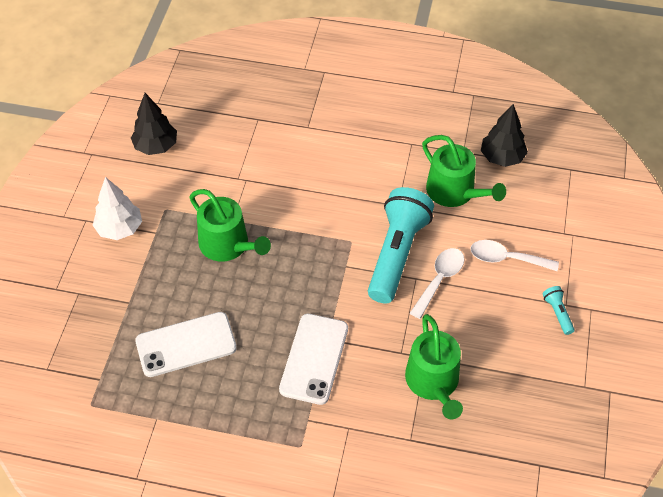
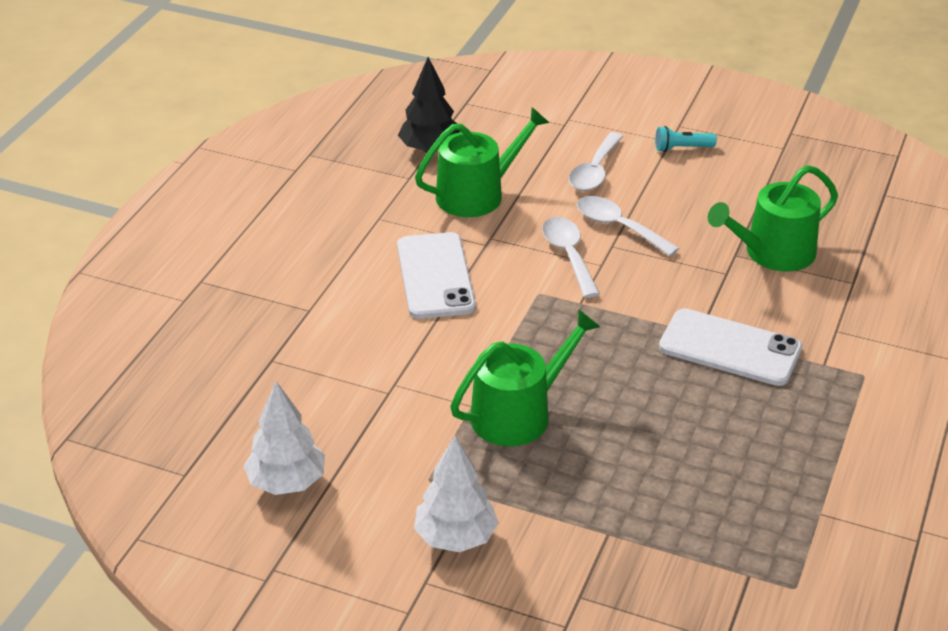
camera: 80 degrees left, 15 degrees down
black tree [131,93,177,155] -> white tree [244,381,325,495]
white phone [135,312,237,377] -> white phone moved to [397,232,476,319]
turquoise flashlight [368,187,434,303] -> white spoon [542,217,600,298]
green watering can [405,314,463,419] -> green watering can turned 150 degrees clockwise [708,165,838,272]

